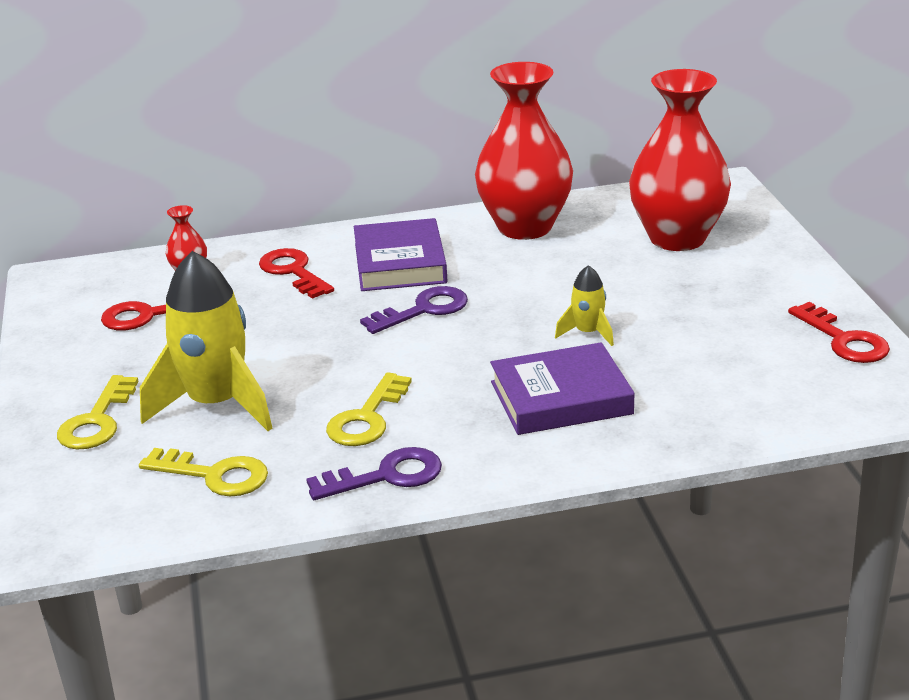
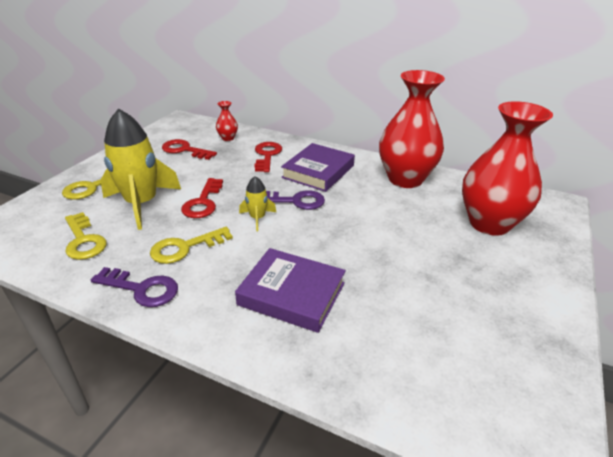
camera: 35 degrees right, 5 degrees up
yellow rocket [555,265,614,346] -> yellow rocket moved to [239,176,276,232]
red key [788,302,890,363] -> red key moved to [181,178,223,218]

